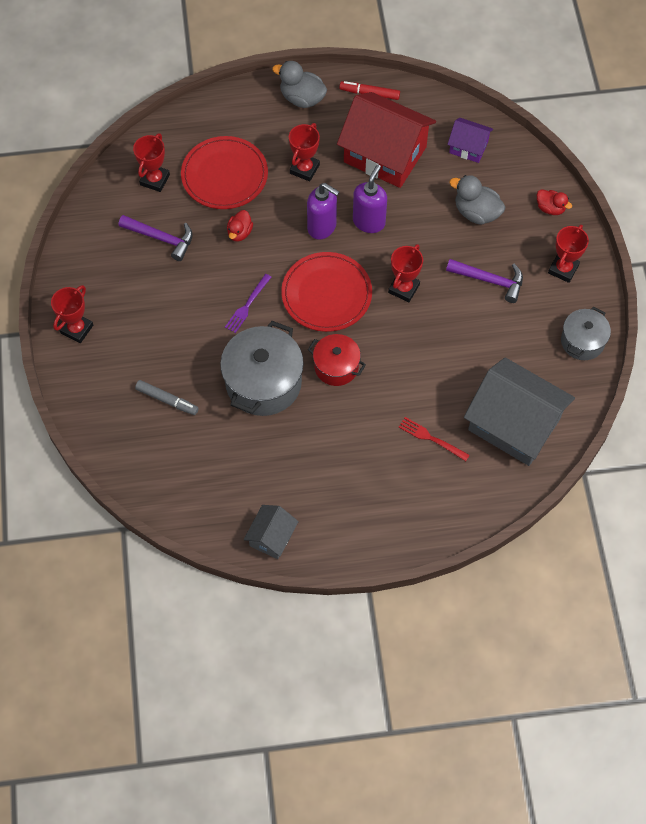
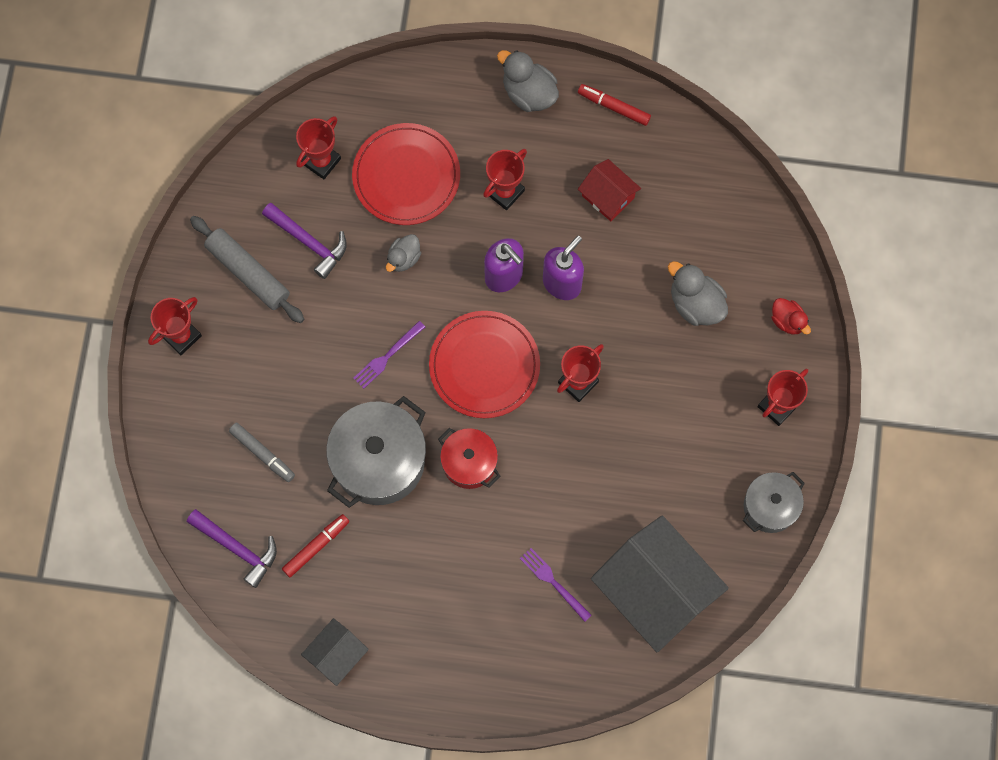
camera: 15 degrees right, 10 degrees up
red duck [227,210,253,242] -> grey duck [386,234,421,272]
red house [337,92,436,188] -> red house [578,159,641,221], size x0.49
red fork [399,417,470,461] -> purple fork [520,548,592,622]
purple hammer [446,259,523,303] -> purple hammer moved to [187,509,277,588]
purple house [447,118,493,163] -> none
none -> grey rolling pin [190,216,304,323]
none -> red marker [282,514,349,577]

